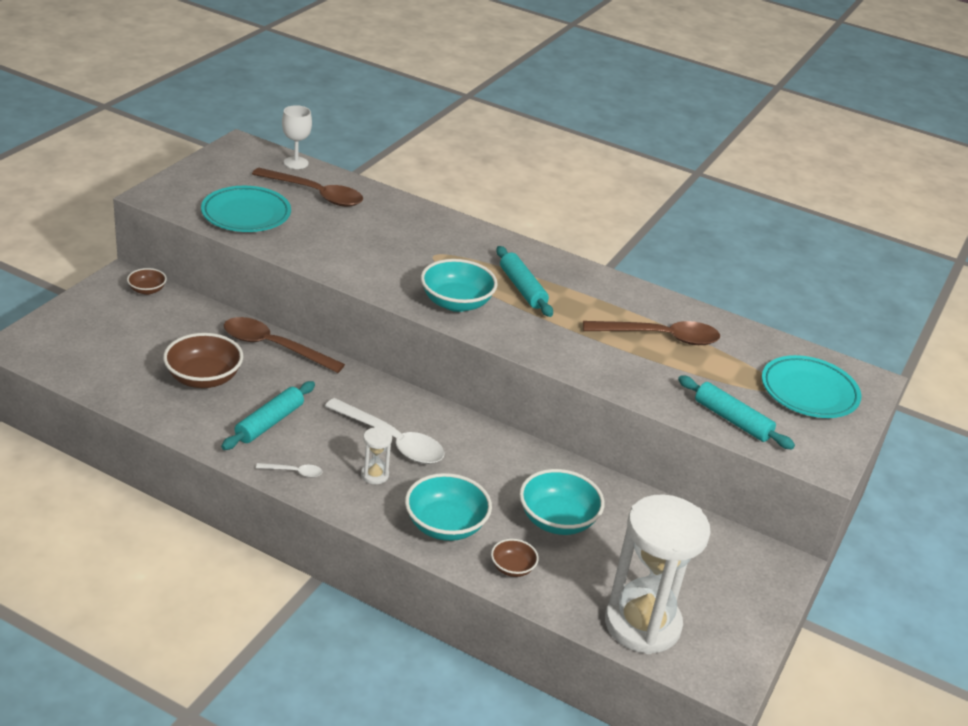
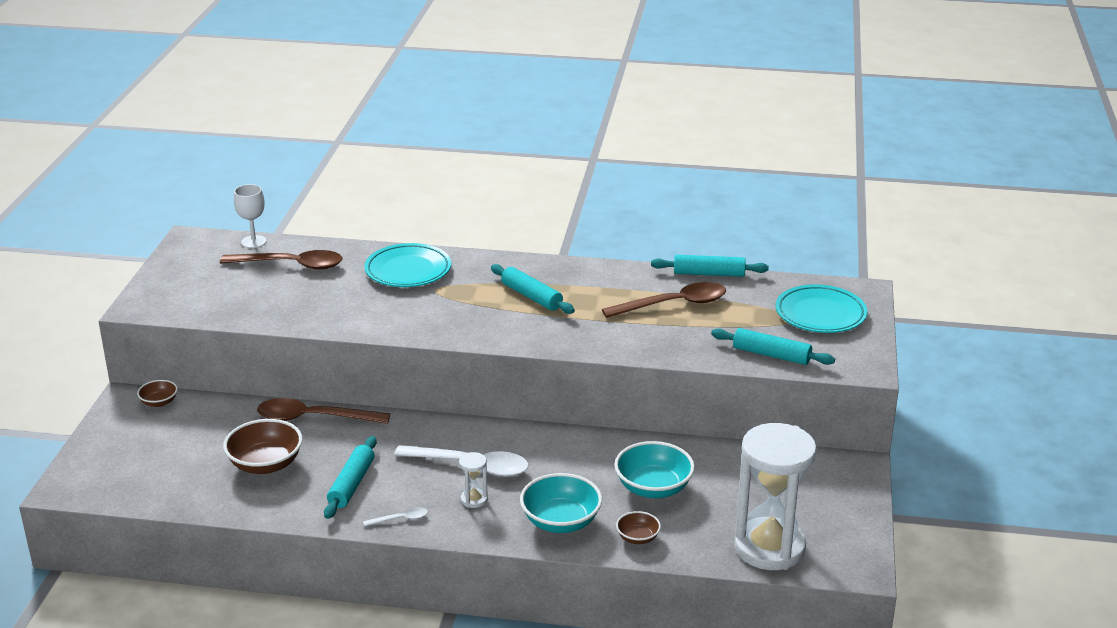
camera: 15 degrees left, 5 degrees down
turquoise plate [201,186,291,232] -> turquoise plate moved to [364,243,451,287]
turquoise bowl [421,259,498,312] -> none
none -> turquoise rolling pin [651,255,769,277]

